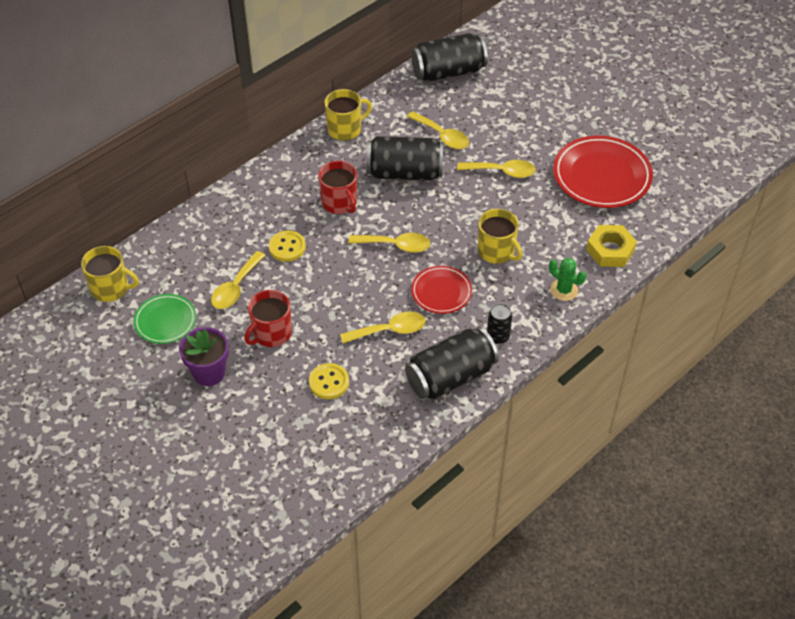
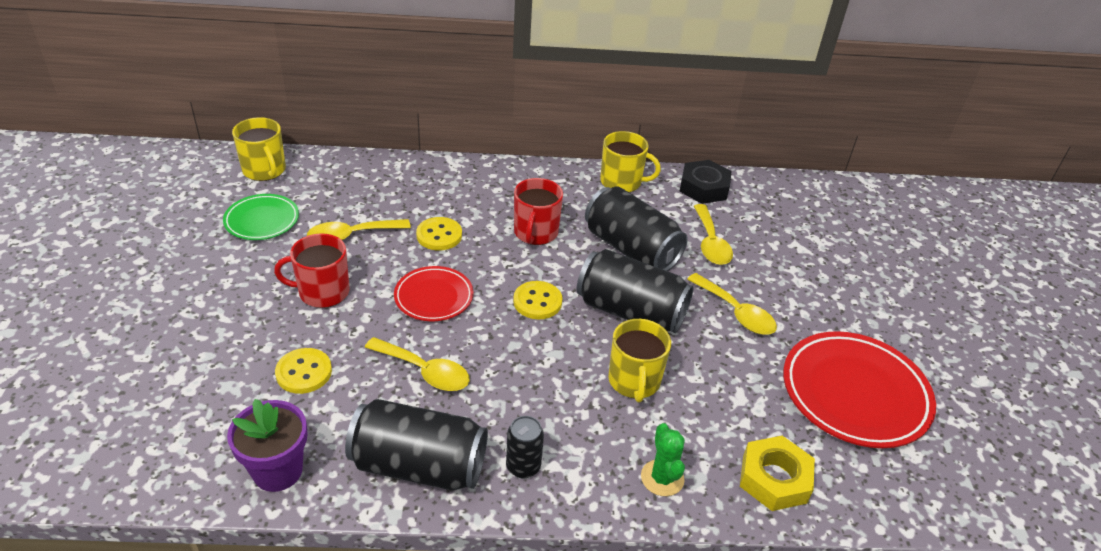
camera: 40 degrees right, 10 degrees down
purple flower pot [179,327,229,386] -> purple flower pot moved to [227,399,307,492]
yellow spoon [348,233,430,253] -> yellow button [513,281,562,319]
black can [411,33,488,82] -> black can moved to [577,249,694,333]
red plate [411,266,472,314] -> red plate moved to [394,266,473,321]
none -> black nut [679,160,732,204]

